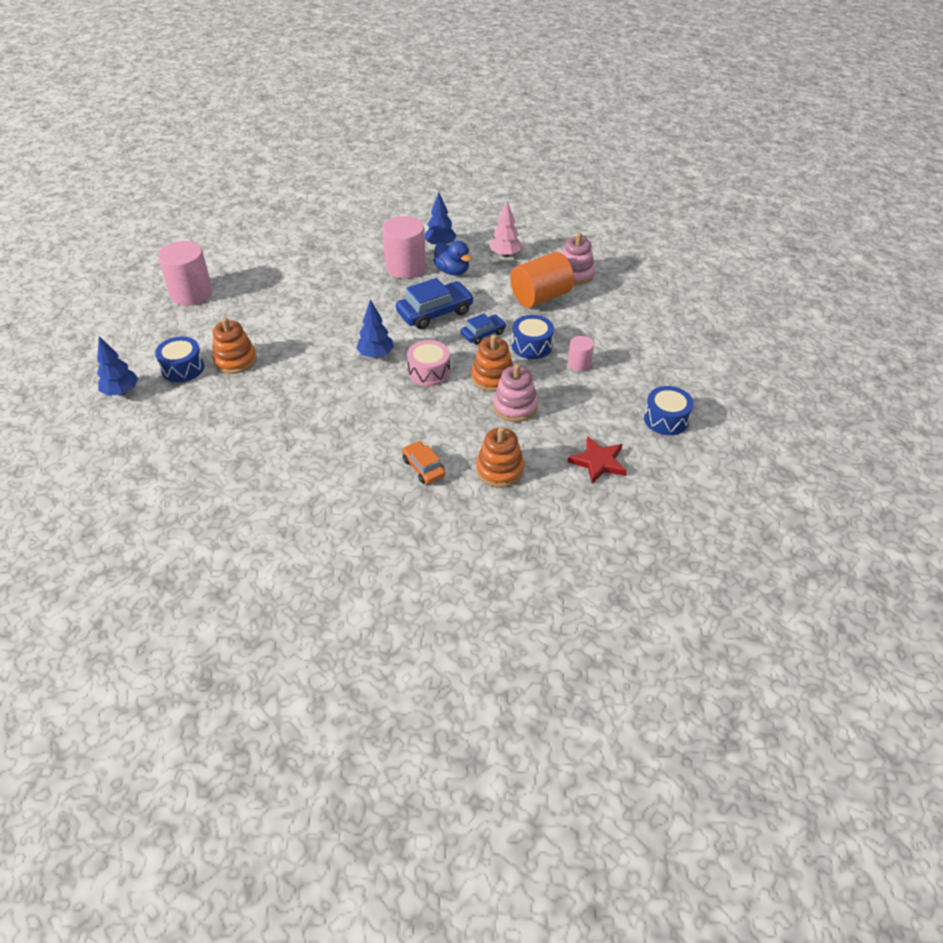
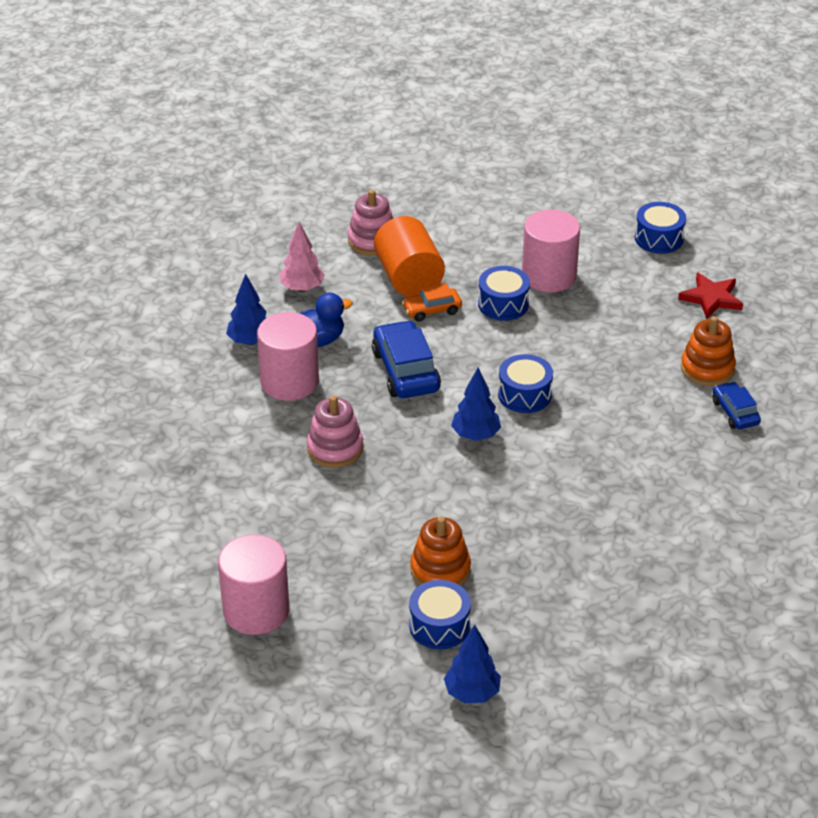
camera: 75 degrees left, 5 degrees down
orange car [402,441,446,484] -> orange car moved to [402,283,462,322]
pink drum [407,340,450,386] -> blue drum [498,354,553,413]
blue car [460,313,506,345] -> blue car moved to [713,382,761,429]
orange stacking toy [471,335,513,392] -> none
pink stacking toy [493,364,538,422] -> pink stacking toy moved to [307,395,363,468]
pink cylinder [568,336,594,371] -> pink cylinder [522,209,580,292], size x1.95

